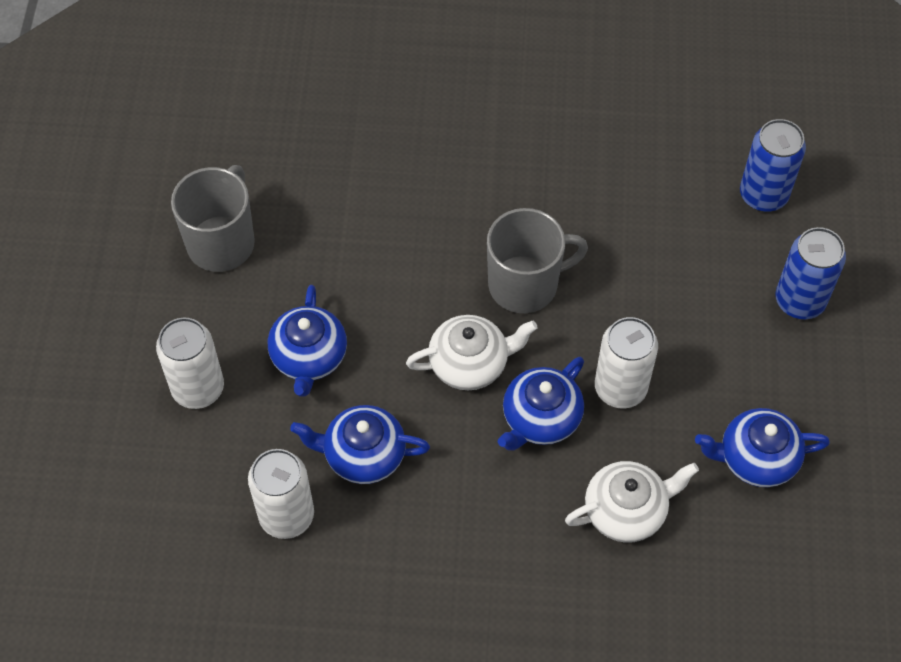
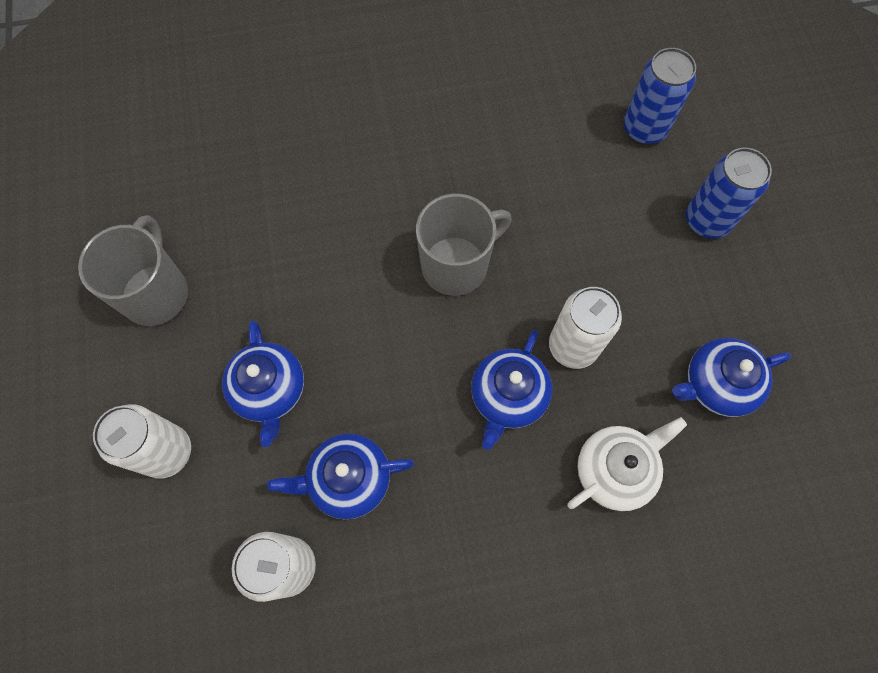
camera: 15 degrees left, 10 degrees up
white teapot [406,315,538,390] -> none

